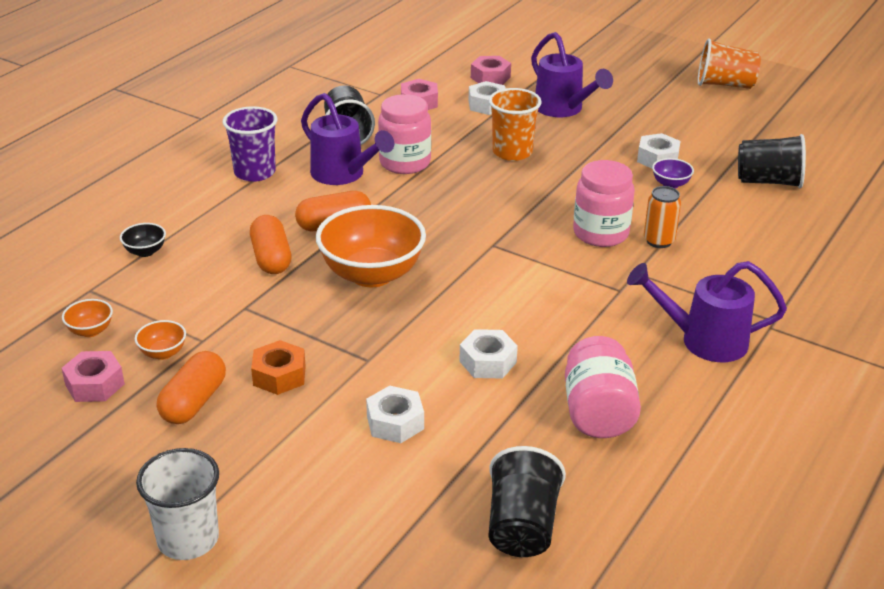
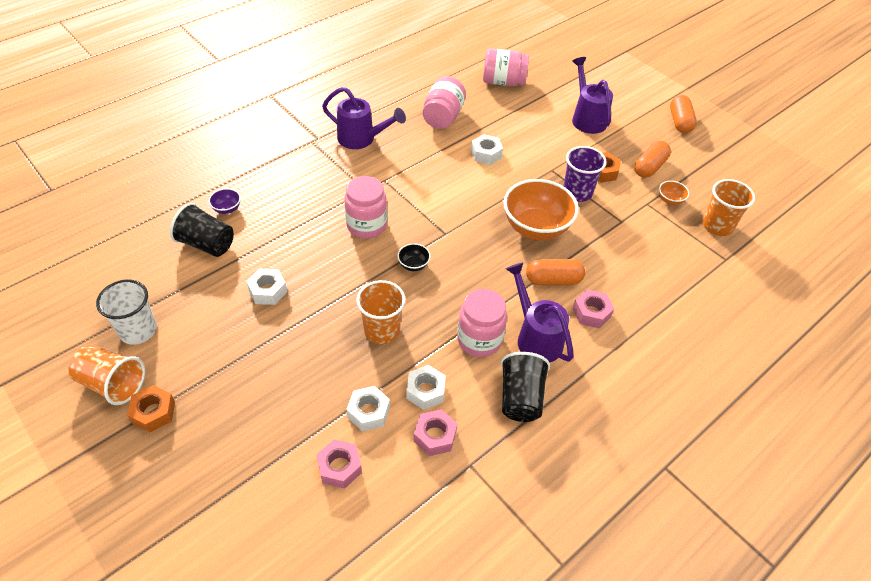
camera: 165 degrees left, 15 degrees up
pink nut [61,351,125,402] -> pink nut moved to [573,289,614,328]
orange bowl [62,299,113,337] -> orange cup [702,179,755,236]
black bowl [120,223,166,257] -> black bowl moved to [397,243,431,271]
white cup [136,448,219,560] -> white cup moved to [96,280,157,345]
purple cup [223,106,278,182] -> purple cup moved to [563,146,607,202]
orange capsule [250,215,291,274] -> orange capsule moved to [670,95,697,133]
white nut [366,386,424,443] -> white nut moved to [406,365,446,410]
black cup [489,446,566,557] -> pink jar [483,48,529,86]
purple watering can [531,32,613,117] -> purple watering can moved to [572,57,613,134]
orange can [644,186,681,248] -> none
purple bowl [652,158,694,188] -> purple bowl moved to [209,188,241,214]
none -> orange nut [127,385,175,433]

